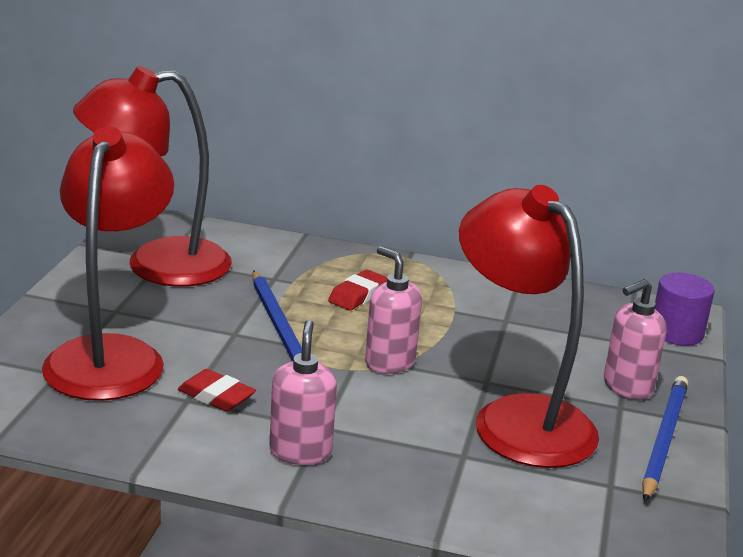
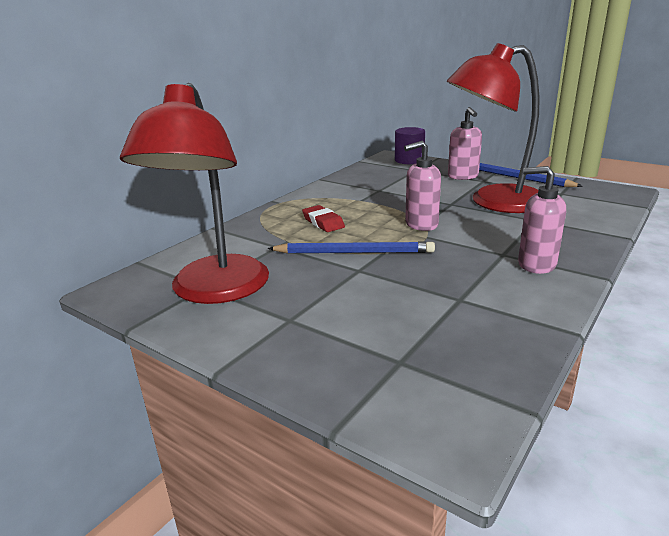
camera: 65 degrees left, 0 degrees up
red lamp [42,126,174,401] -> none
red eraser [178,369,256,411] -> none

